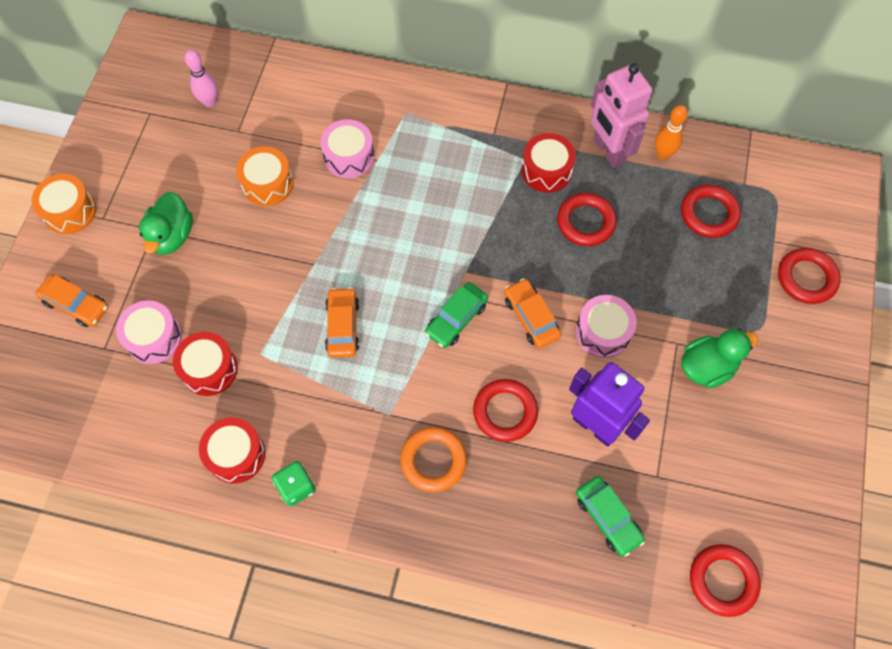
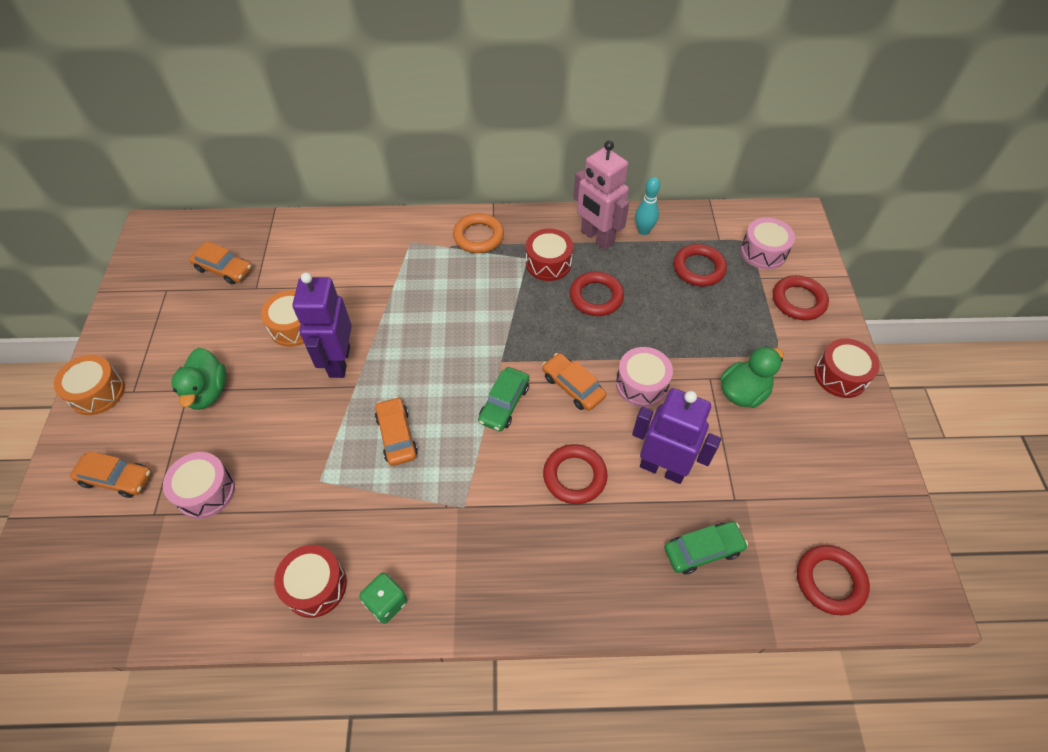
camera: 15 degrees left, 10 degrees down
red drum [173,332,238,396] -> red drum moved to [814,338,880,398]
pink bowling pin [185,50,218,107] -> orange car [189,241,252,284]
pink drum [321,119,374,179] -> pink drum moved to [741,218,795,269]
orange ring [400,427,467,492] -> orange ring moved to [453,213,504,253]
green car [576,476,645,557] -> green car turned 60 degrees counterclockwise [664,522,748,574]
orange bowling pin [655,105,688,160] -> turquoise bowling pin [635,177,660,235]
none -> purple robot [292,272,352,378]

